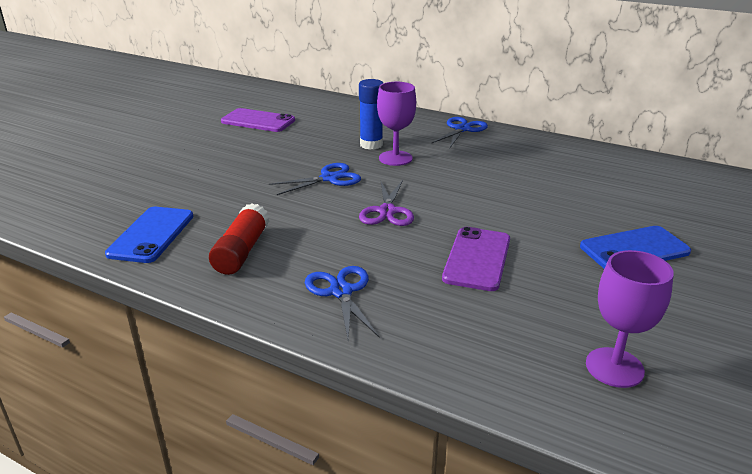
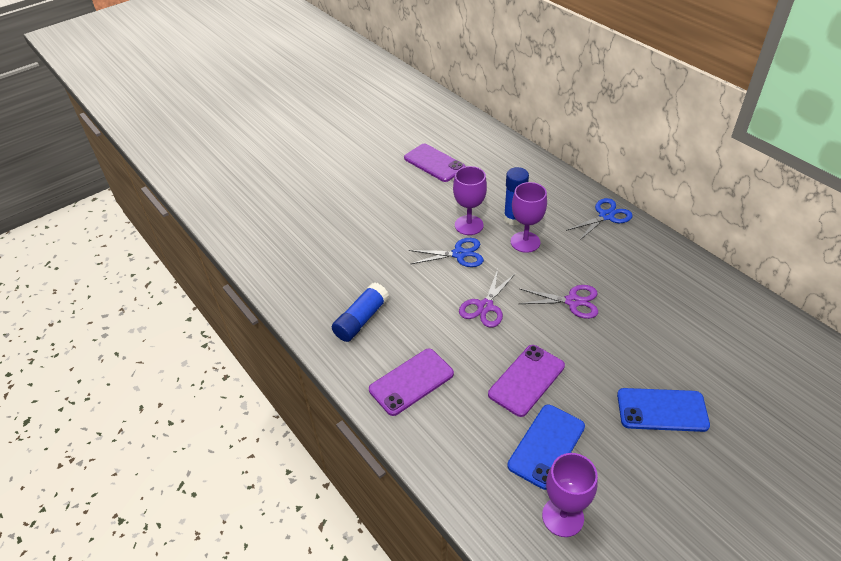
camera: 25 degrees right, 15 degrees up
blue phone [105,207,194,263] -> blue phone moved to [507,405,585,490]
red glue stick [209,203,269,275] -> blue glue stick [332,282,389,342]
blue scissors [305,266,380,339] -> purple phone [369,349,454,416]
none -> purple goblet [453,166,487,235]
none -> purple scissors [519,285,598,319]

